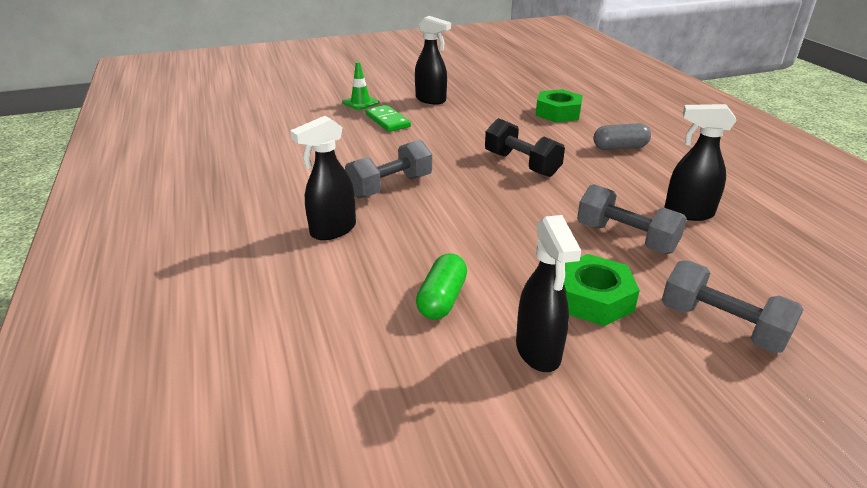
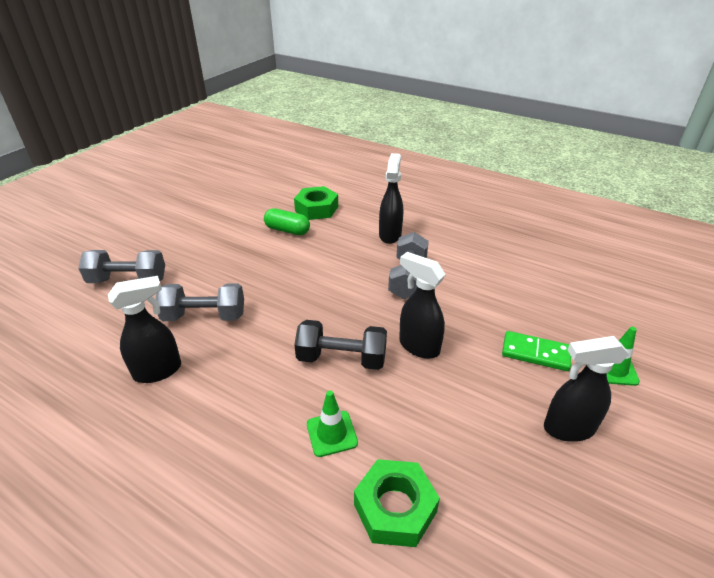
camera: 140 degrees right, 5 degrees up
green capsule [416,253,467,320] -> green capsule turned 45 degrees counterclockwise [264,208,310,235]
black spray bottle [516,215,581,372] -> black spray bottle moved to [399,252,446,359]
green nut [563,254,640,326] -> green nut moved to [294,186,338,220]
grey capsule [593,123,651,150] -> none
none -> green traffic cone [307,390,358,457]

